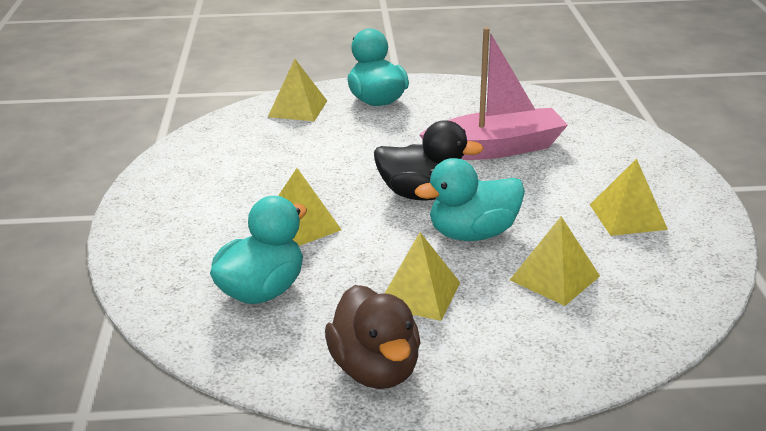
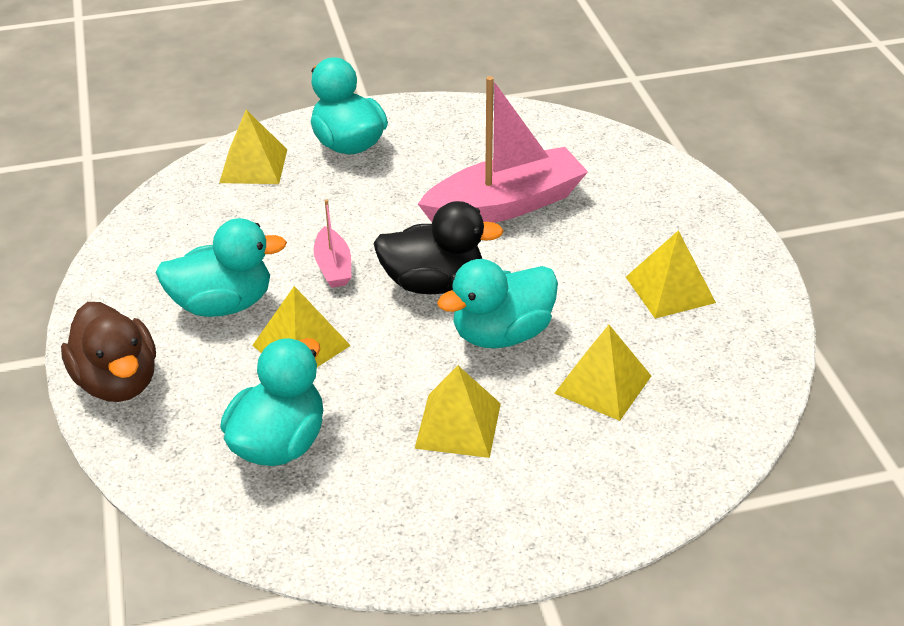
camera: 10 degrees left, 10 degrees up
brown duck [325,285,420,389] -> brown duck moved to [61,302,156,402]
none -> turquoise duck [155,218,287,317]
none -> pink boat [314,199,351,288]

